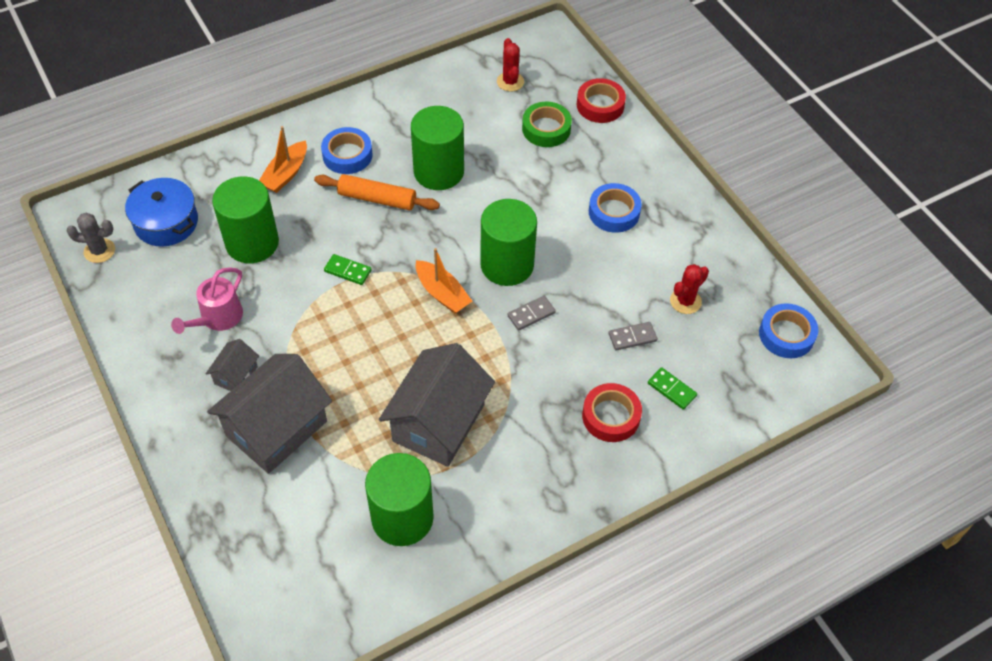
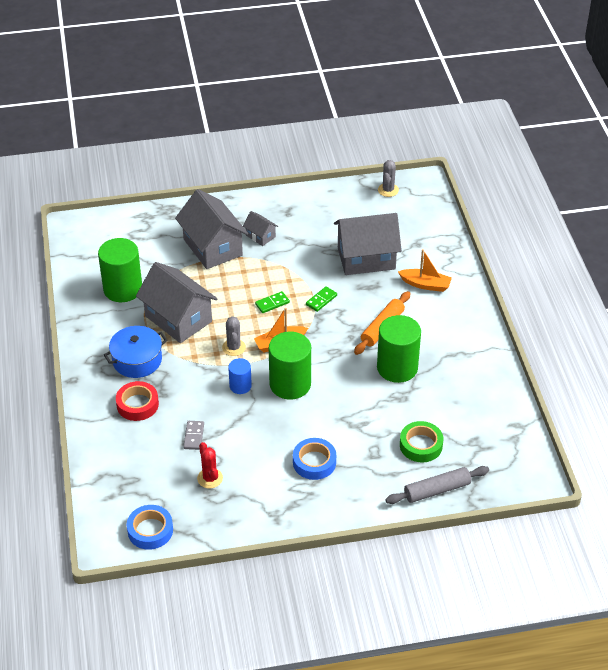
camera: 110 degrees right, 10 degrees down
blue pot [125,178,198,247] -> blue pot moved to [104,326,167,378]
pink watering can [171,268,243,334] -> none
green cylinder [212,176,279,263] -> grey house [334,213,402,275]
orange boat [259,126,307,193] -> orange boat turned 150 degrees clockwise [398,249,452,292]
blue tape [321,127,373,174] -> none
red cactus [497,38,524,92] -> none
grey domino [507,296,556,331] -> blue cylinder [228,358,252,394]
red tape [577,78,626,123] -> grey rolling pin [385,466,489,504]
green domino [648,367,697,410] -> green domino moved to [255,291,290,313]
none -> grey cactus [222,316,246,356]

